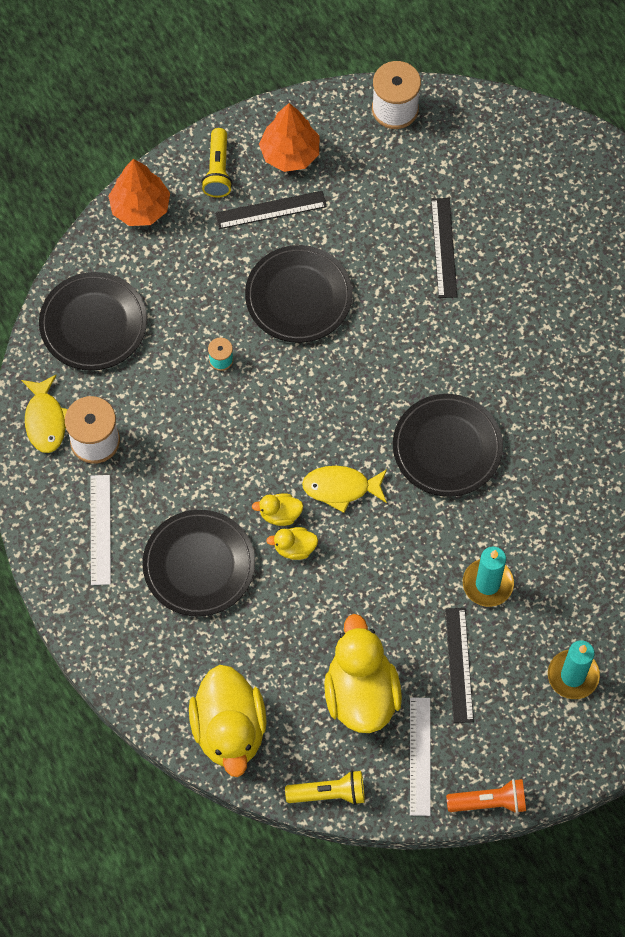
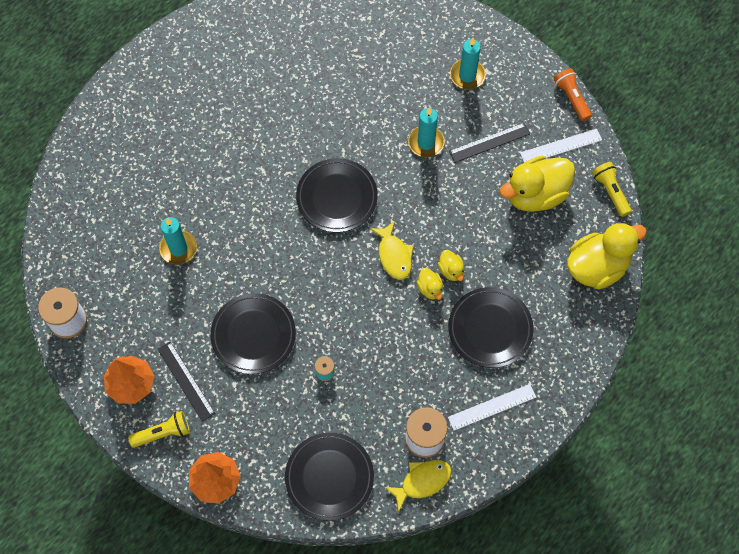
camera: 110 degrees left, 0 degrees up
black ruler [431,198,457,298] -> turquoise candle [159,217,197,265]

